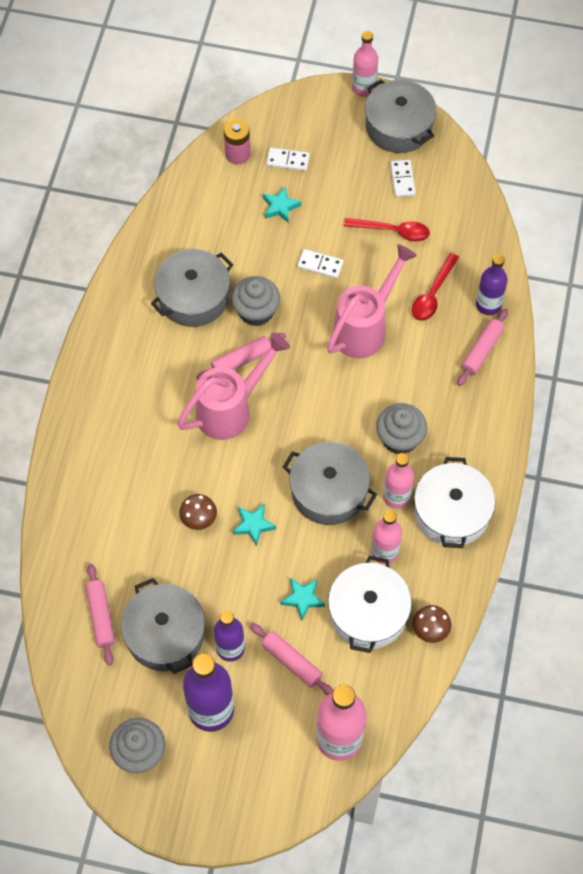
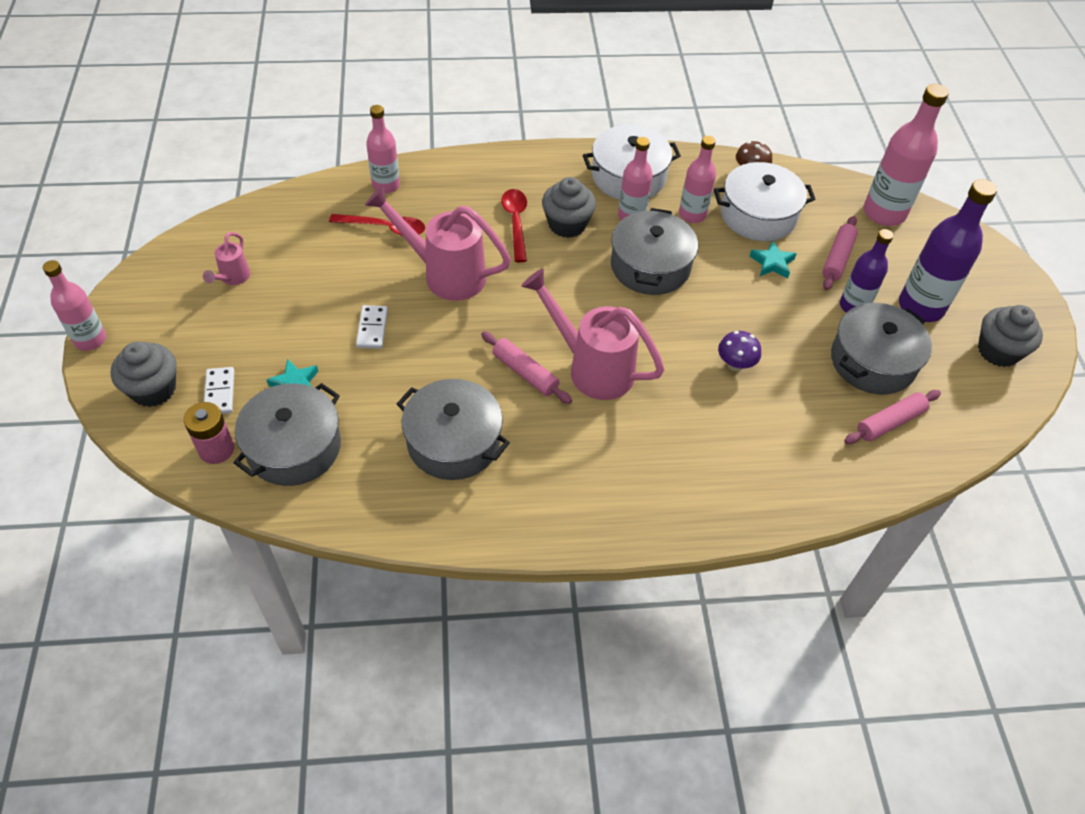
camera: 110 degrees left, 10 degrees down
brown mushroom [179,494,217,530] -> purple mushroom [718,331,761,371]
grey cupcake [231,276,280,326] -> grey cupcake moved to [111,342,176,407]
turquoise star [233,504,276,546] -> none
red spoon [344,218,430,242] -> red spoon moved to [501,189,527,262]
grey pot [365,80,436,153] -> grey pot moved to [234,383,341,486]
white domino [390,160,416,197] -> pink watering can [203,232,250,285]
pink rolling pin [457,309,508,386] -> none
purple bottle [476,254,508,315] -> pink bottle [366,105,400,194]

